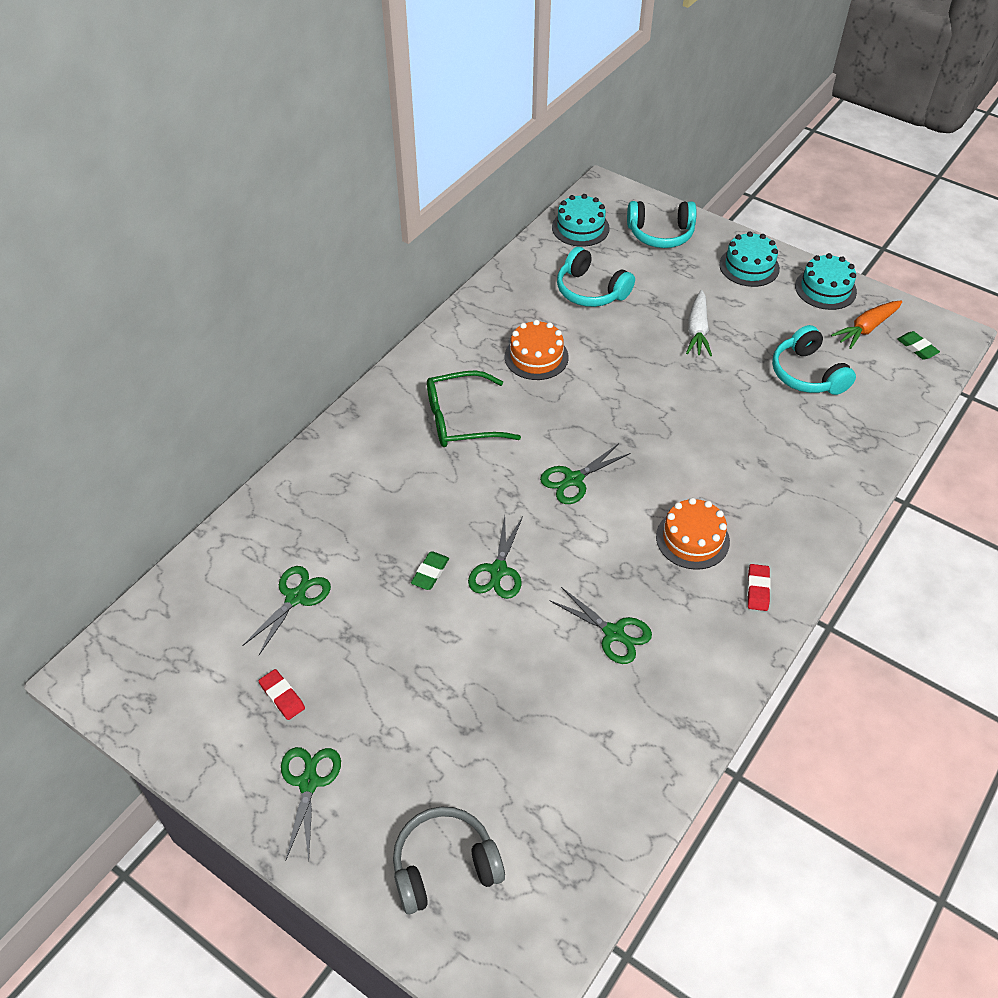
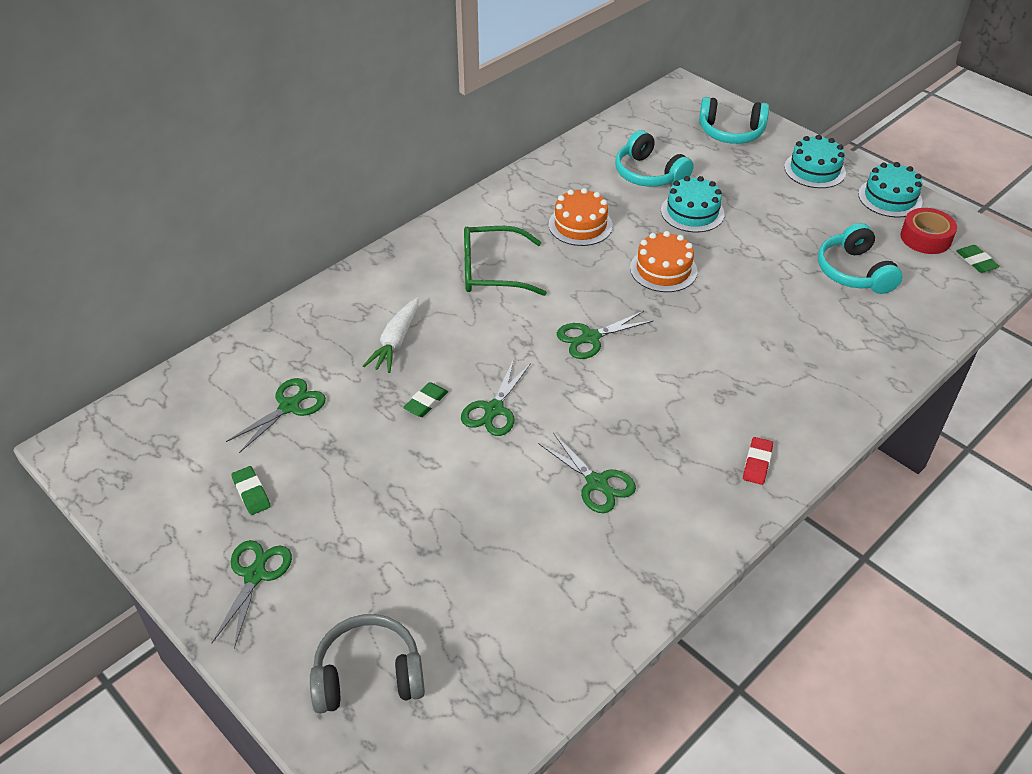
camera: 10 degrees right, 5 degrees down
red eraser [259,669,305,720] -> green eraser [231,466,271,515]
turquoise cake [552,194,610,247] -> turquoise cake moved to [661,176,725,232]
orange cake [656,498,730,570] -> orange cake moved to [630,231,697,292]
white carrot [686,290,712,356] -> white carrot moved to [363,298,418,373]
orange carrot [831,300,903,349] -> red tape [900,208,957,254]

